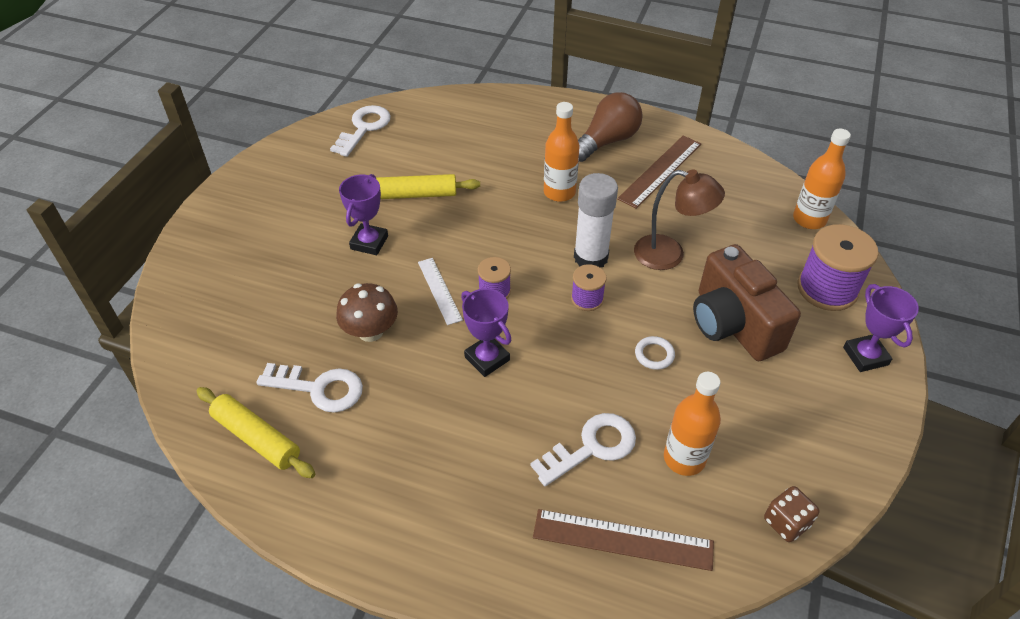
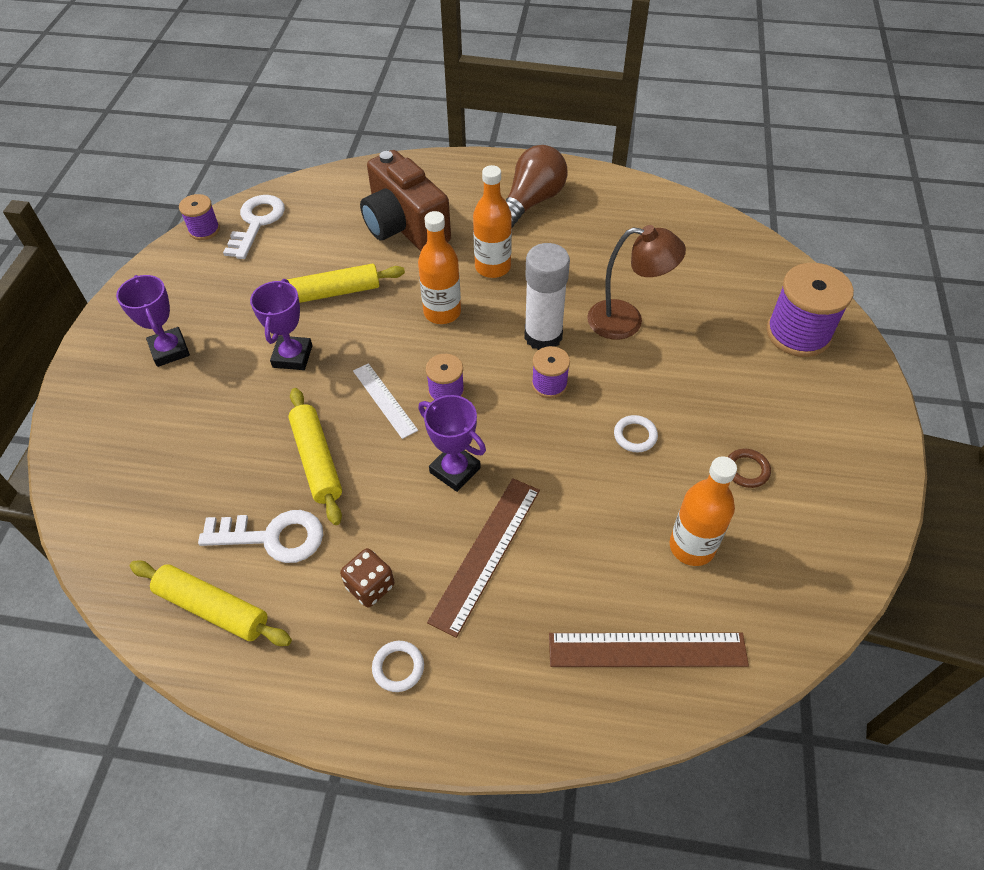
camera: 10 degrees left, 5 degrees up
brown mushroom [336,283,398,342] -> yellow rolling pin [288,388,342,525]
white key [530,413,636,486] -> none
brown ruler [617,135,701,209] -> brown ruler moved to [427,478,540,638]
brown camera [693,244,801,361] -> brown camera moved to [360,150,451,251]
brown dice [764,486,820,542] -> brown dice moved to [340,548,395,607]
orange bottle [793,128,851,229] -> orange bottle moved to [418,211,461,324]
purple trophy [843,284,919,372] -> purple trophy moved to [116,275,190,367]
none -> purple spool [179,194,220,240]
none -> white ring [372,641,424,692]
none -> brown ring [728,449,771,488]

